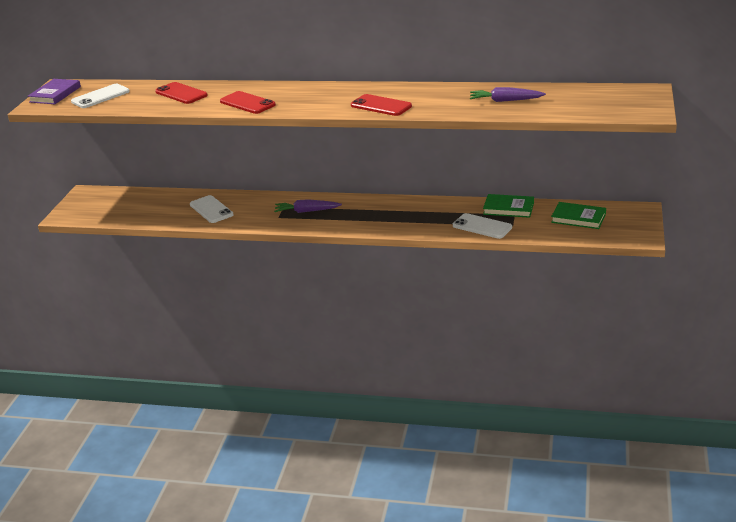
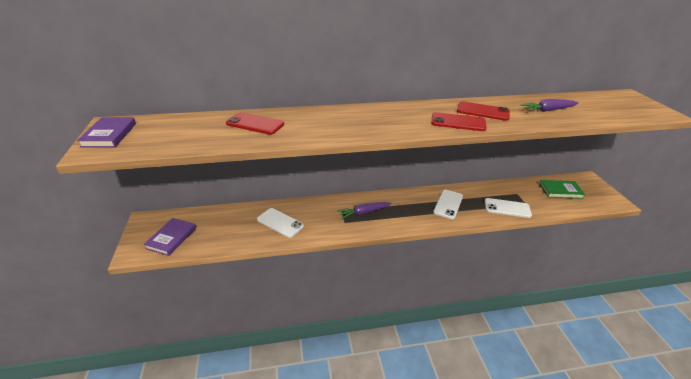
camera: 25 degrees left, 5 degrees up
white phone [71,84,130,108] -> white phone moved to [433,189,463,219]
red phone [220,91,276,114] -> red phone moved to [457,101,510,121]
green book [483,194,534,218] -> none
none -> purple book [144,218,196,256]

